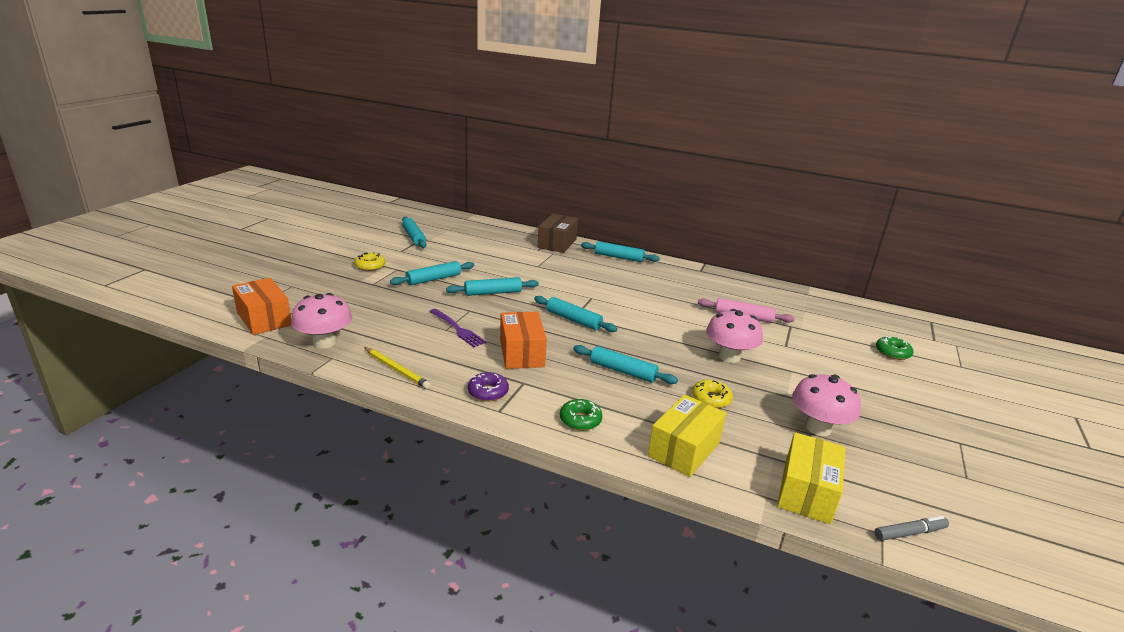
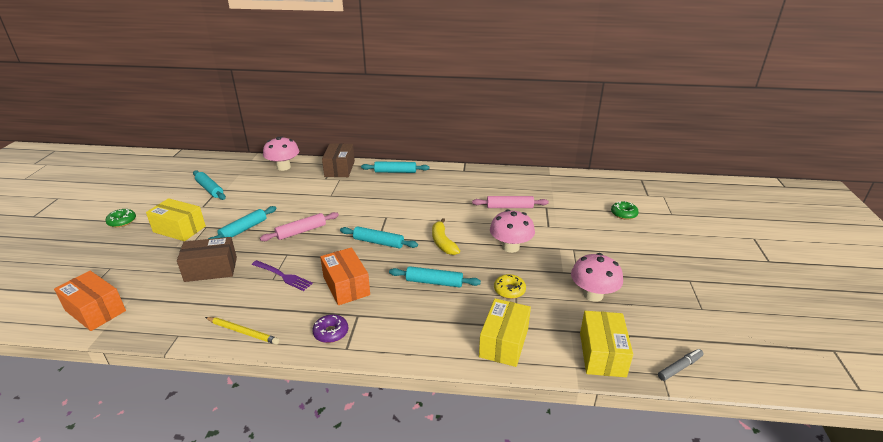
camera: 15 degrees left, 5 degrees up
pink mushroom [291,293,352,349] -> pink mushroom moved to [263,136,299,171]
yellow donut [354,252,385,271] -> yellow box [146,198,206,241]
turquoise rolling pin [446,277,539,296] -> pink rolling pin [260,212,339,241]
green donut [560,399,602,431] -> green donut moved to [105,209,136,227]
none -> brown box [177,237,237,282]
none -> yellow banana [432,218,460,255]

